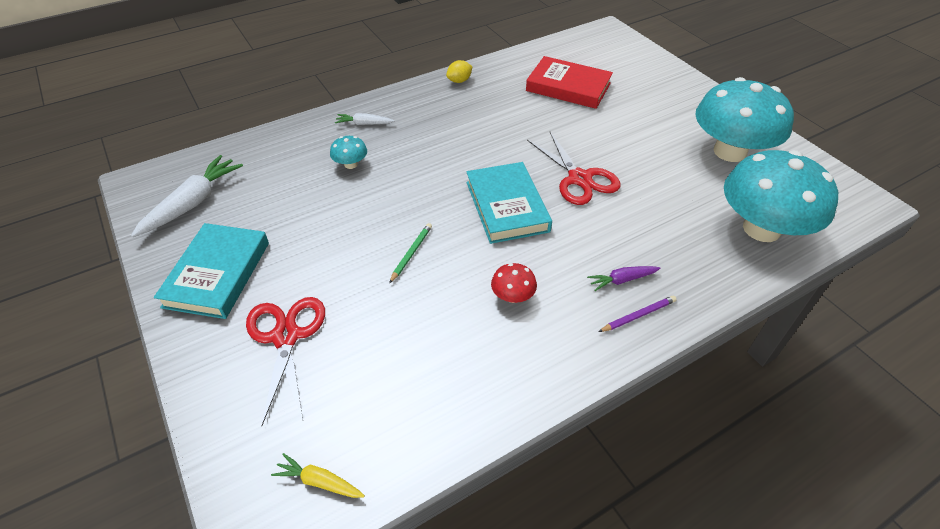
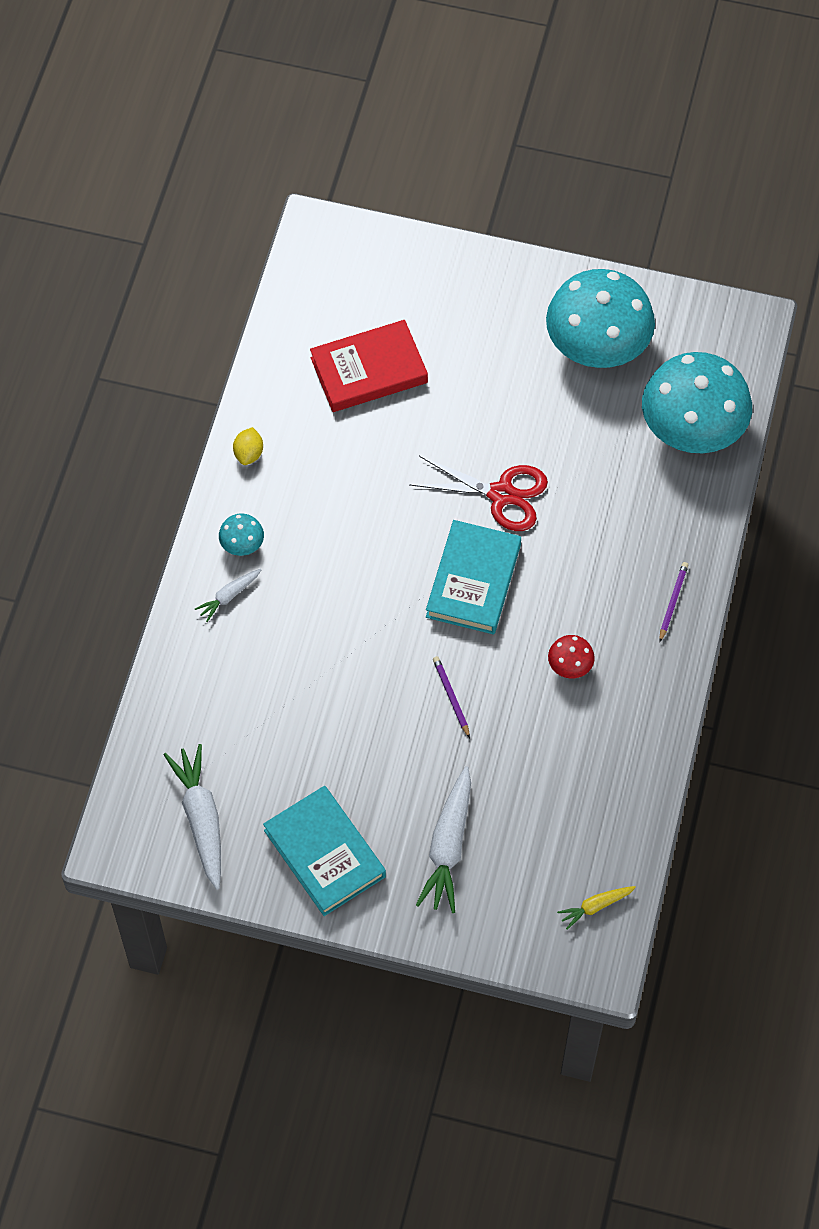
camera: 45 degrees left, 15 degrees up
red scissors [246,297,325,426] -> white carrot [416,766,471,913]
turquoise mushroom [330,136,367,169] -> turquoise mushroom moved to [219,514,264,556]
green pencil [389,223,432,283] -> purple pencil [433,656,470,738]
turquoise book [466,162,552,244] -> turquoise book turned 75 degrees clockwise [426,520,521,635]
purple carrot [587,266,661,291] -> none

